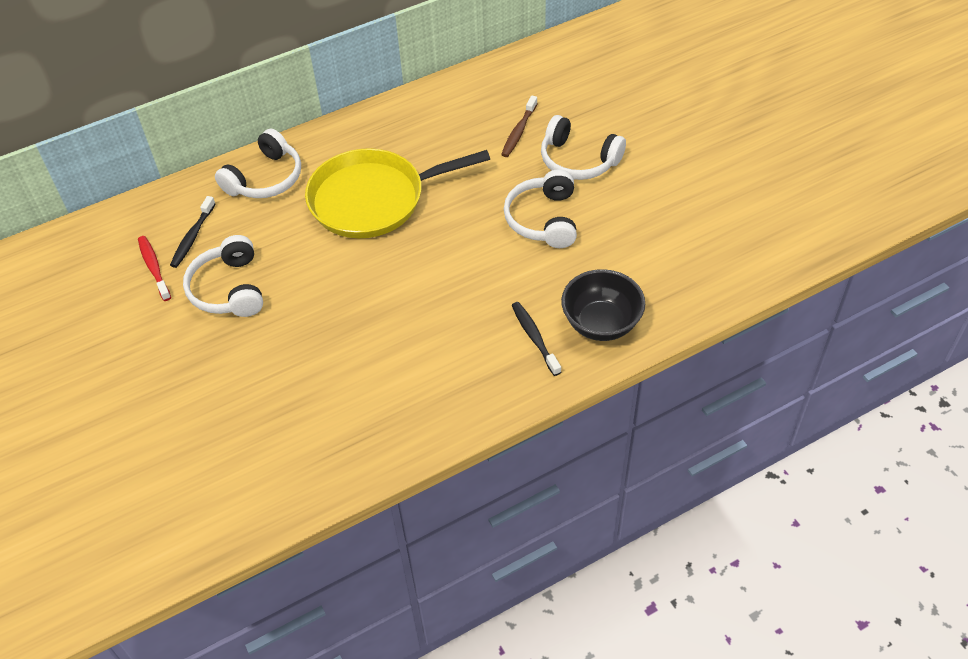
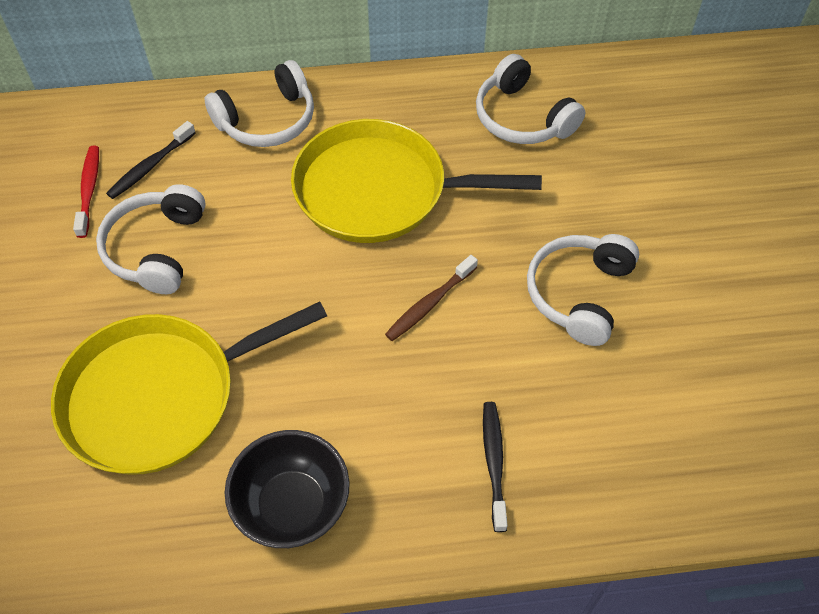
camera: 20 degrees right, 5 degrees up
brown toothbrush [501,96,538,157] -> brown toothbrush moved to [385,255,478,341]
white headphones [541,115,626,180] -> white headphones moved to [476,54,585,144]
black bowl [561,269,645,341] -> black bowl moved to [225,430,350,548]
none -> yellow pan [51,302,327,475]

